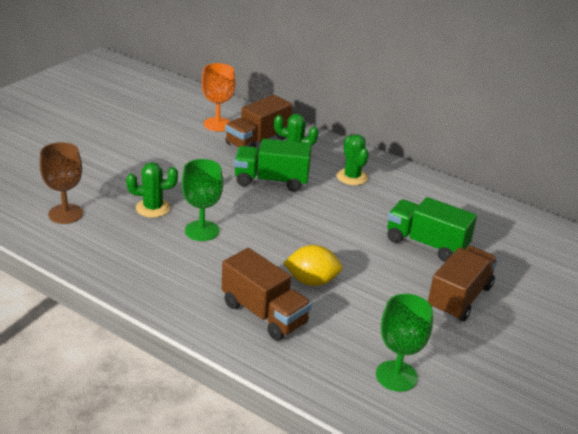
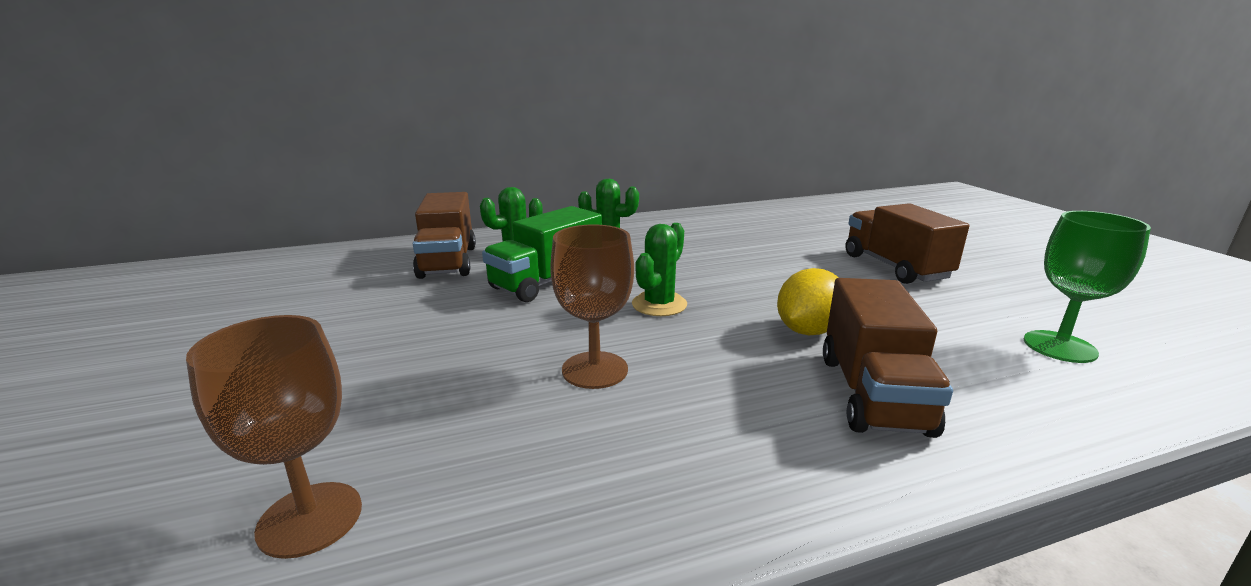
camera: 50 degrees left, 10 degrees down
green cactus [126,162,178,218] -> green cactus moved to [632,223,687,316]
green goblet [182,159,223,241] -> brown goblet [550,224,634,389]
orange goblet [202,63,235,131] -> none
brown truck [222,248,312,341] -> brown truck turned 105 degrees clockwise [823,278,953,438]
green truck [387,197,477,262] -> none

